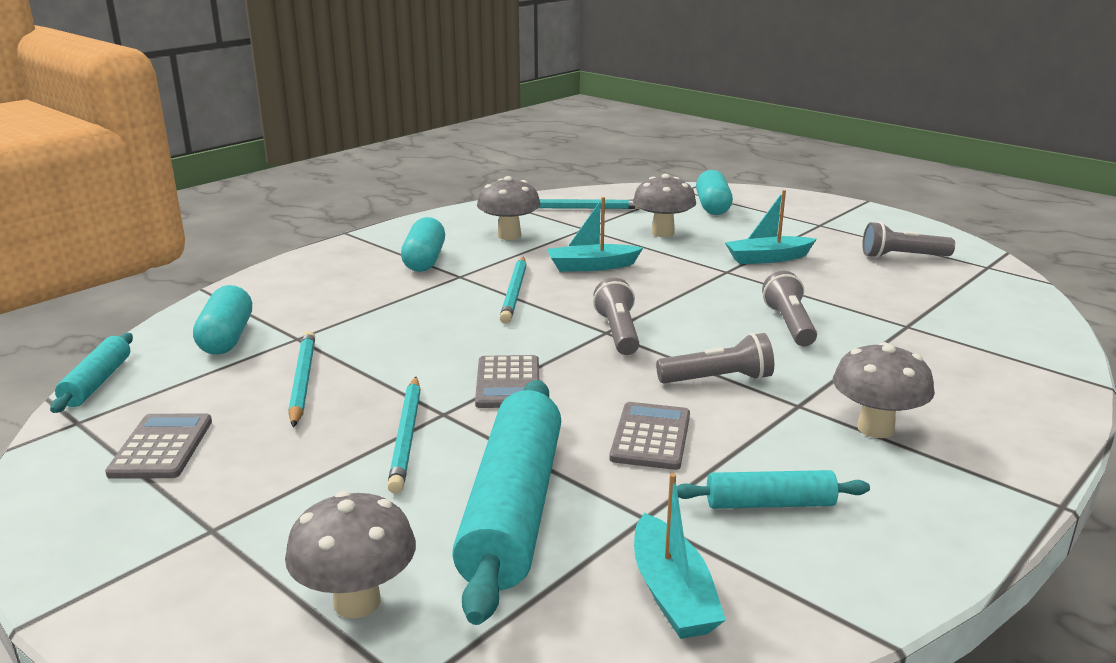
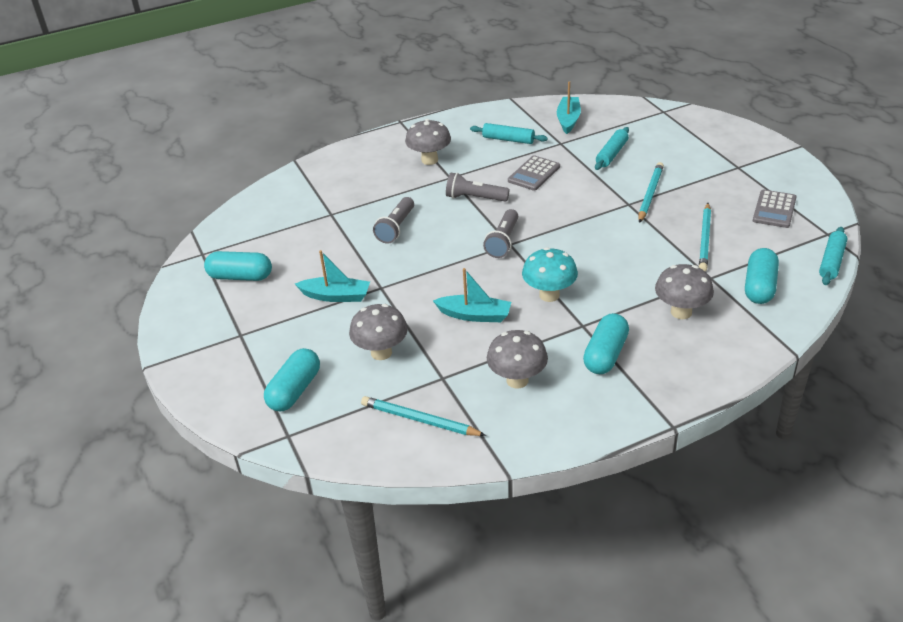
camera: 155 degrees left, 15 degrees up
grey mushroom [285,491,416,619] -> grey mushroom moved to [655,264,714,319]
turquoise rolling pin [452,380,561,625] -> turquoise rolling pin [595,127,629,170], size x0.51
grey calculator [475,355,539,408] -> none
turquoise pencil [500,257,527,324] -> turquoise mushroom [522,247,578,302]
grey flashlight [862,222,955,258] -> turquoise capsule [204,251,272,281]

